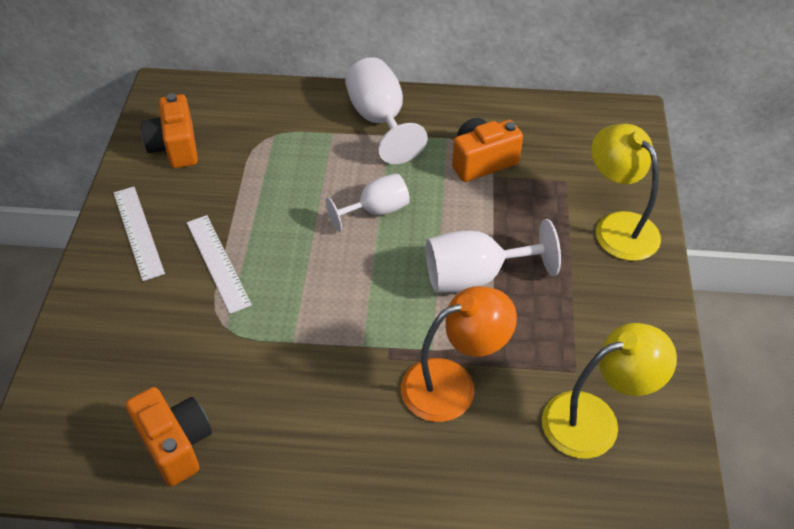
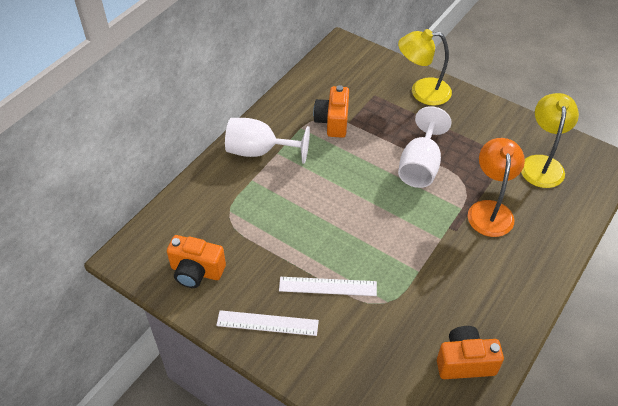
camera: 60 degrees left, 0 degrees up
white goblet [326,173,410,232] -> none

